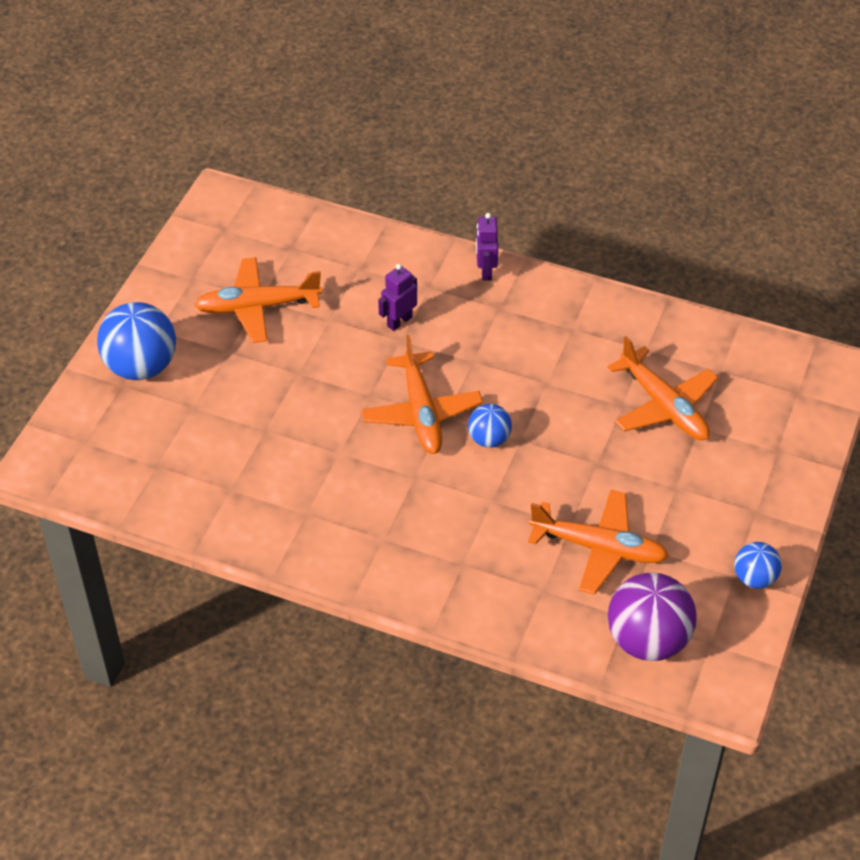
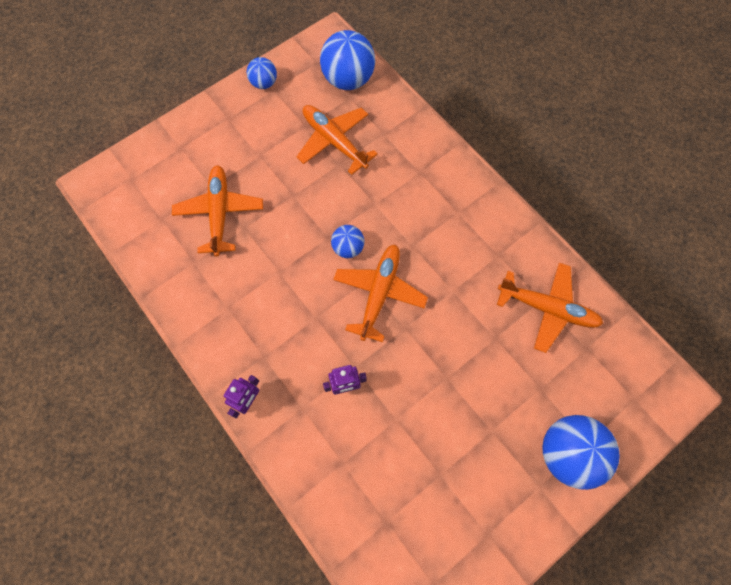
camera: 150 degrees left, 20 degrees up
orange plane [194,257,322,343] -> orange plane moved to [497,263,603,353]
purple ball [608,573,697,661] -> blue ball [320,30,375,90]

